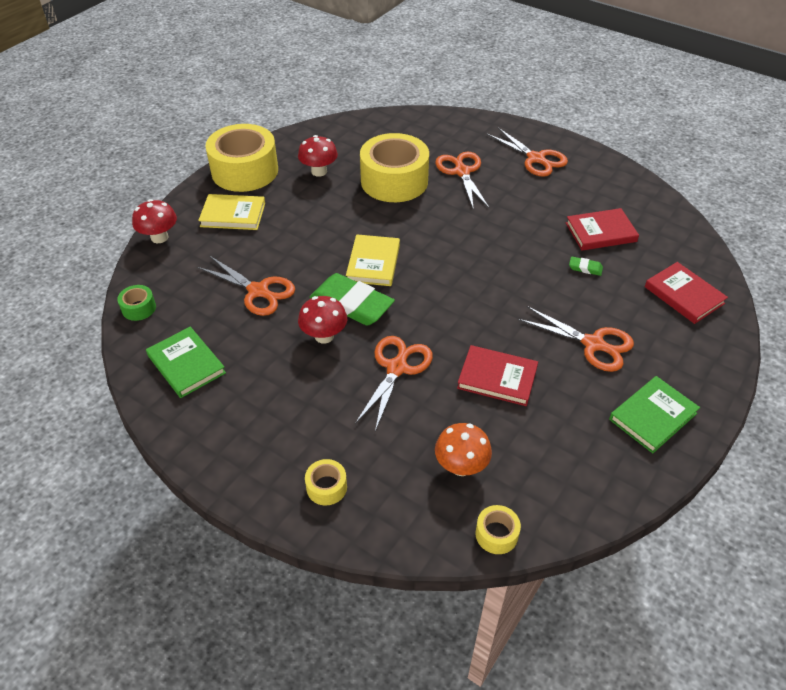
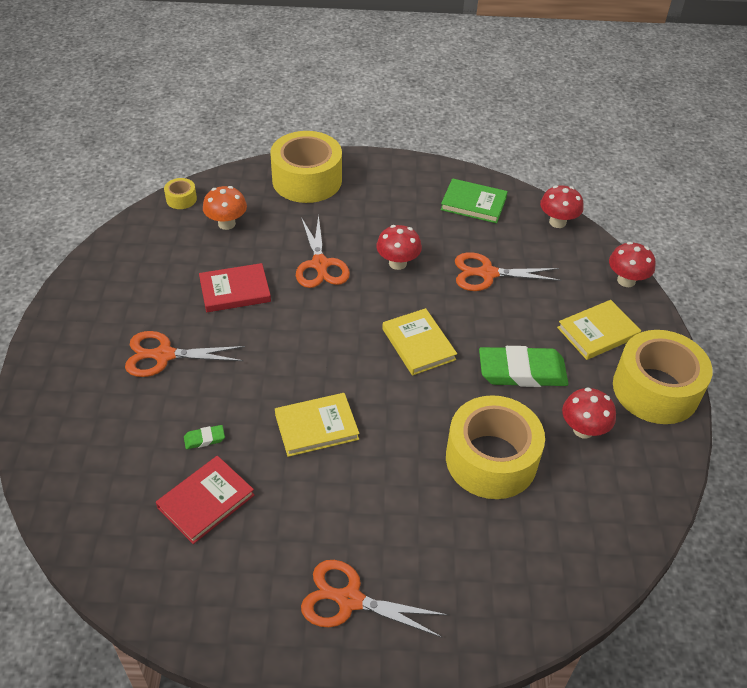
camera: 145 degrees right, 0 degrees up
green tape [117,285,156,321] -> red mushroom [540,185,584,228]
yellow tape [305,459,347,506] -> yellow tape [270,131,342,203], size x2.37
green eraser [310,273,395,326] -> green eraser moved to [479,346,568,387]
orange scissors [435,152,490,210] -> none
green book [609,376,700,453] -> none
red book [645,262,728,324] -> none
none -> yellow book [275,393,359,457]

